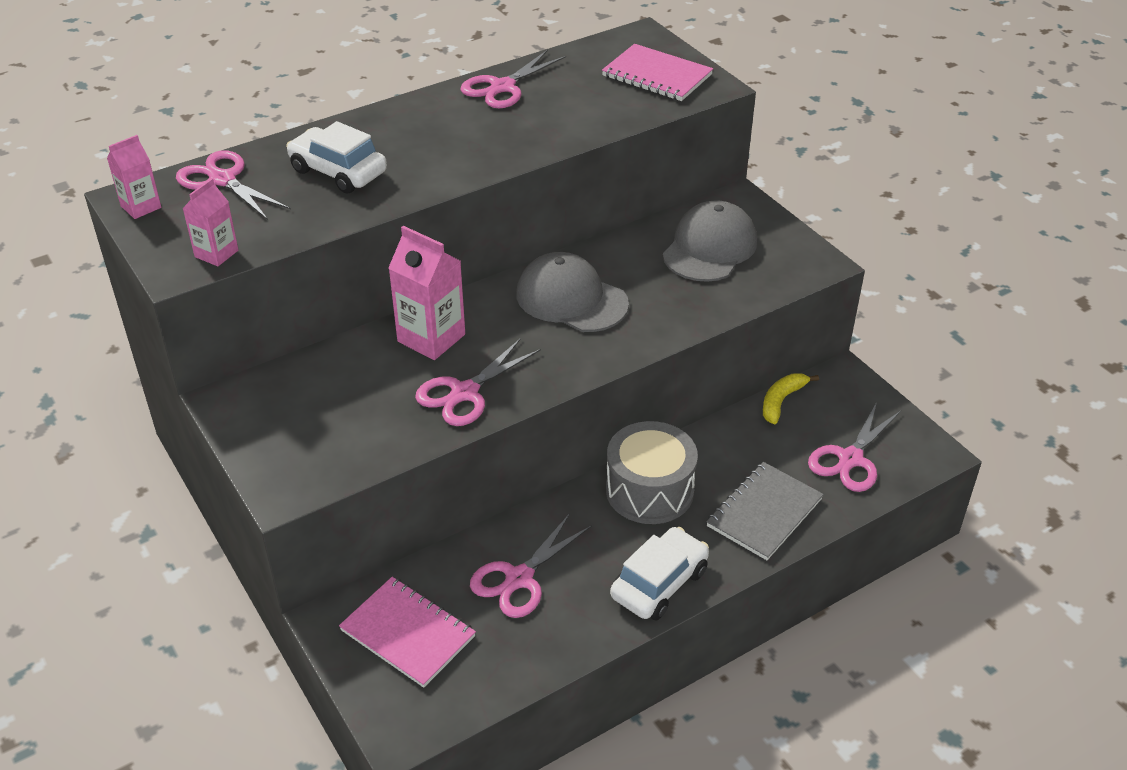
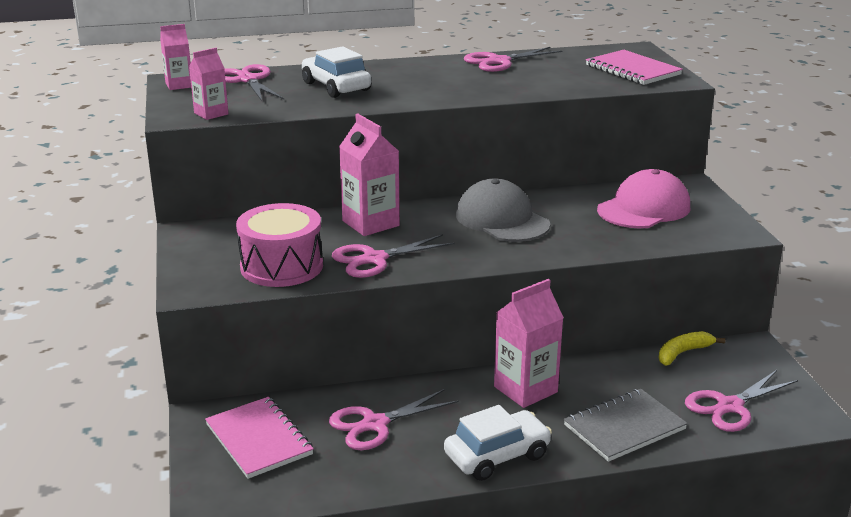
camera: 20 degrees right, 15 degrees down
grey drum [606,421,698,524] -> pink carton [494,279,564,408]
grey cap [662,200,757,282] -> pink cap [597,169,690,228]
none -> pink drum [236,203,323,287]

